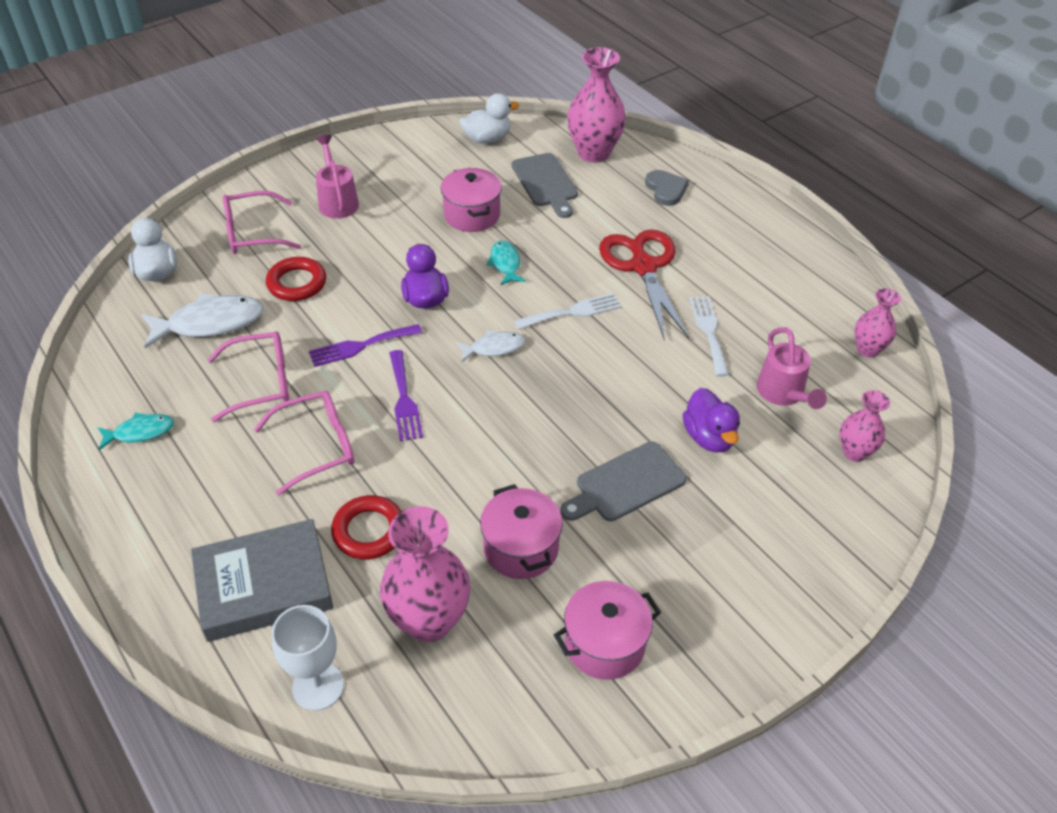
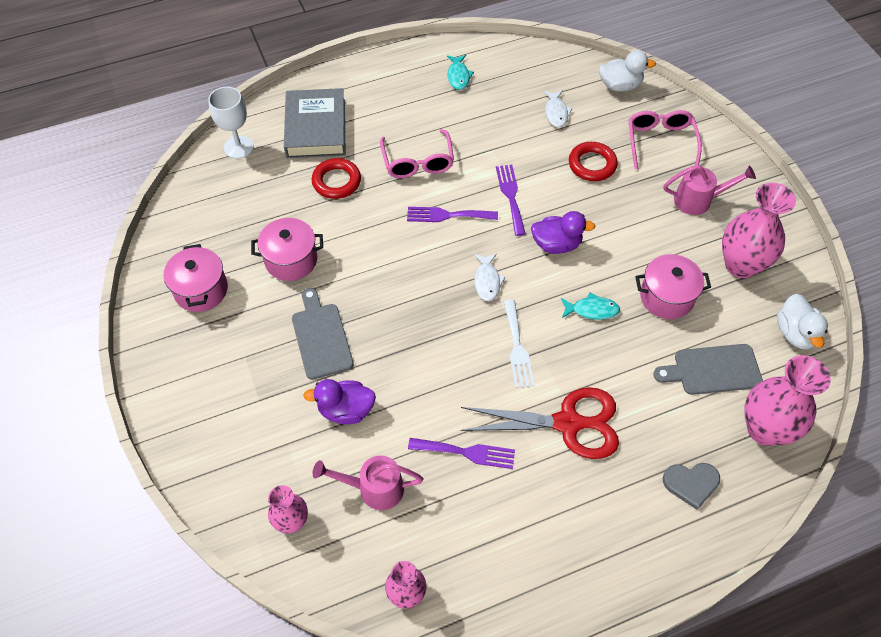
camera: 105 degrees right, 10 degrees up
white fish [142,293,263,349] -> white fish [543,90,572,127], size x0.57
pink glasses [208,331,289,422] -> none
pink vase [380,506,470,642] -> pink vase moved to [722,183,796,278]
white fork [689,296,729,377] -> purple fork [408,438,515,469]

